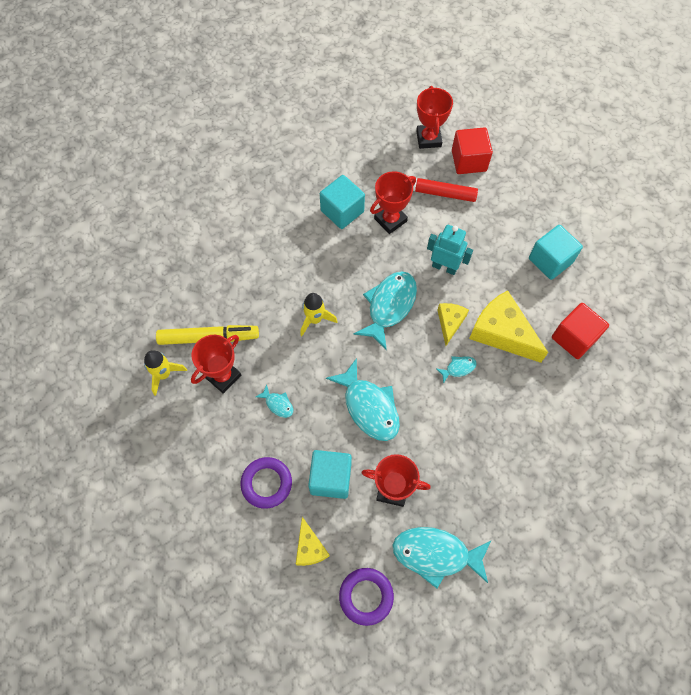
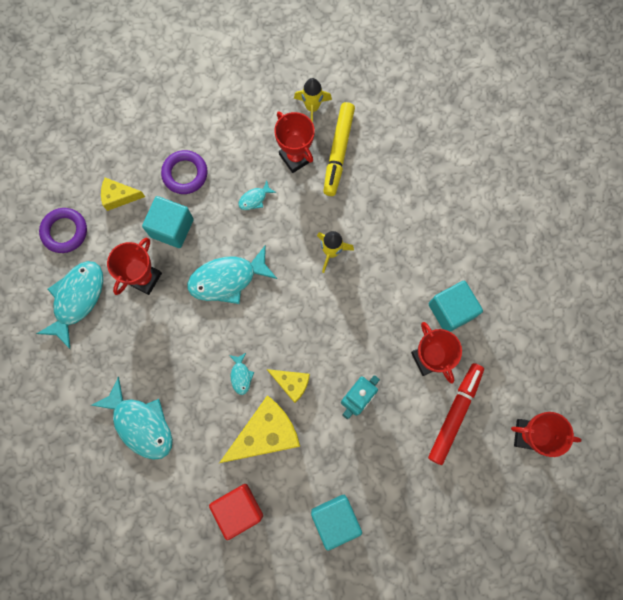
camera: 105 degrees right, 10 degrees up
turquoise fish [354,271,417,350] -> turquoise fish moved to [91,377,173,460]
red cube [452,127,493,174] -> none

